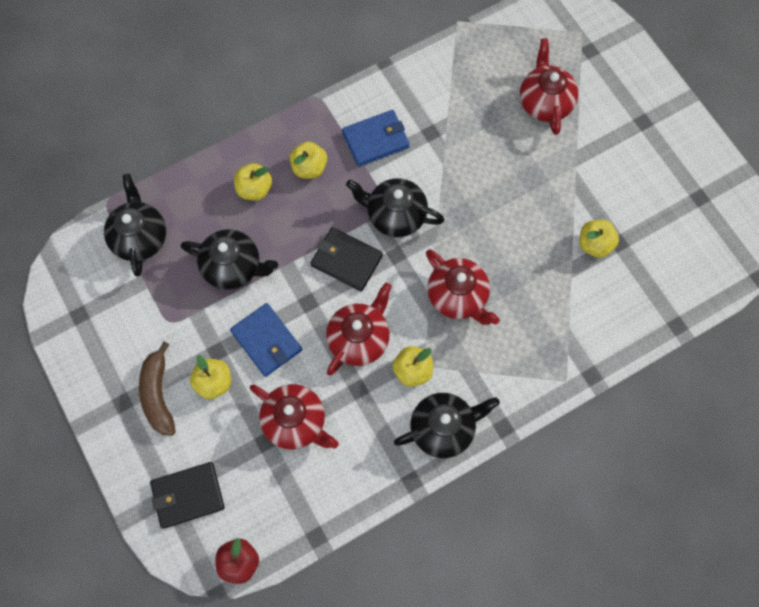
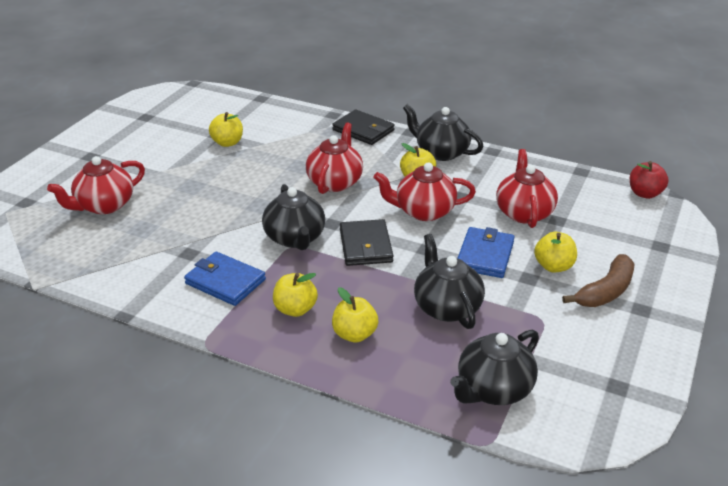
camera: 125 degrees left, 35 degrees down
black wallet [150,462,225,529] -> black wallet moved to [332,110,395,145]

